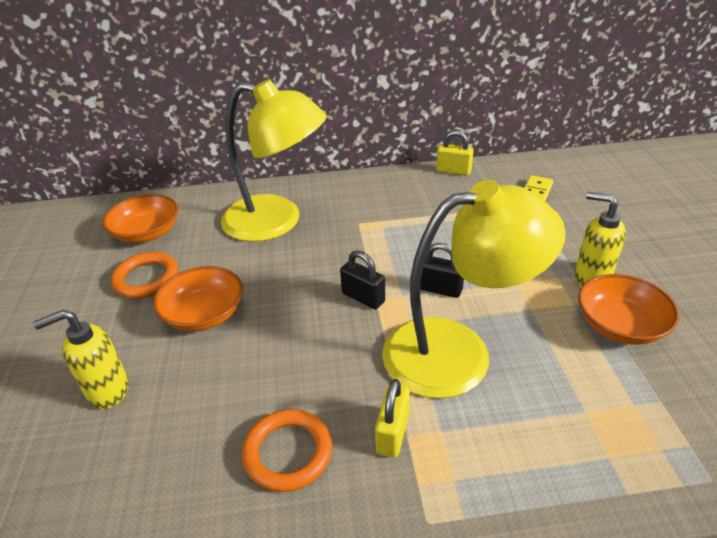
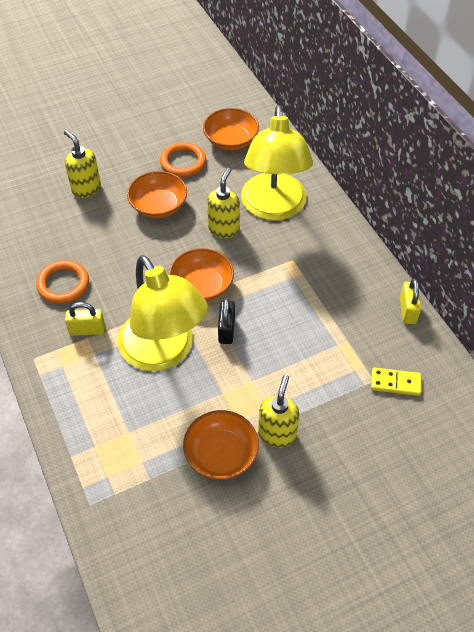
camera: 70 degrees right, 15 degrees up
black padlock [340,250,385,309] -> orange bowl [169,248,234,301]
none -> yellow soap dispenser [207,168,240,238]

